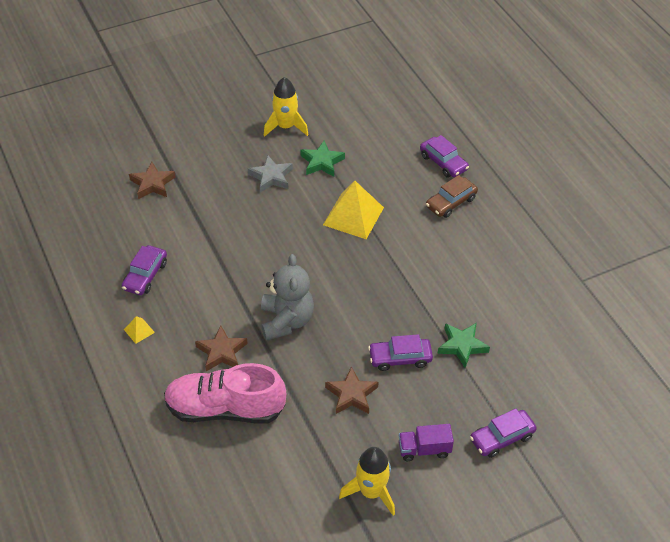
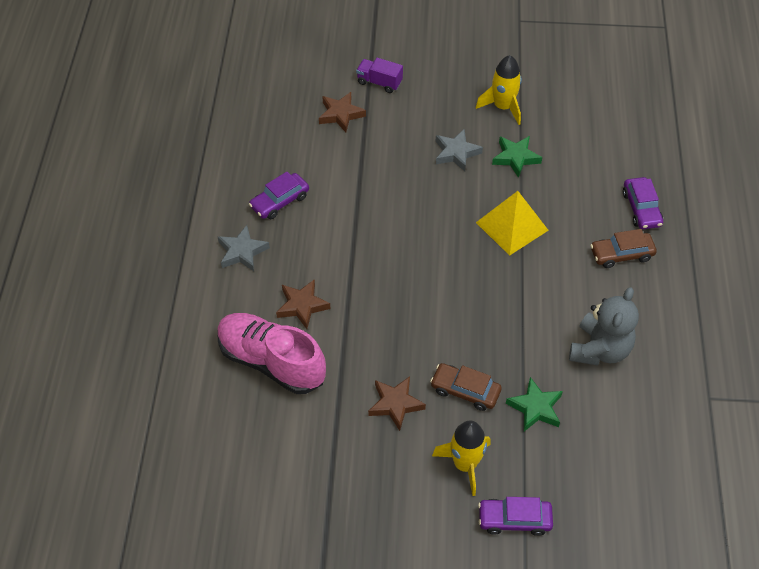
camera: 30 degrees right, 5 degrees up
yellow pyramid [124,316,155,344] -> grey star [218,225,270,271]
grey teddy bear [261,254,314,340] -> grey teddy bear moved to [569,287,639,366]
yellow rocket [339,447,395,516] -> yellow rocket moved to [432,421,491,496]
purple car [368,334,433,371] -> brown car [430,363,502,411]
purple truck [399,424,454,461] -> purple truck moved to [356,58,403,93]

